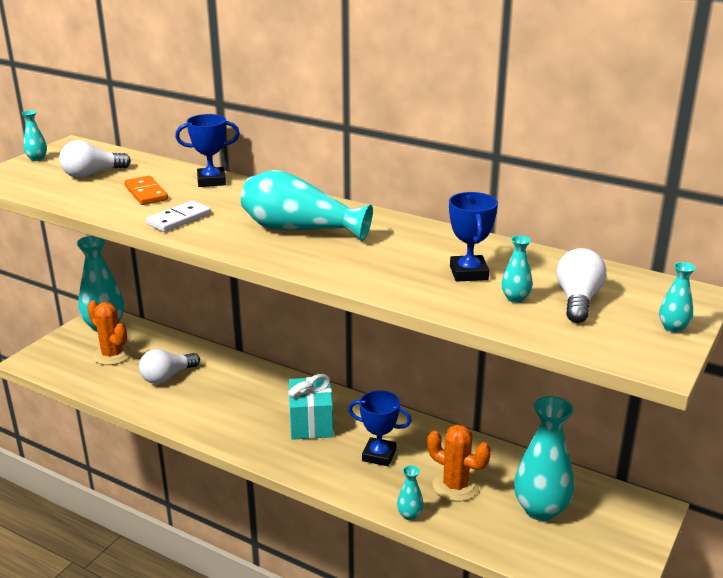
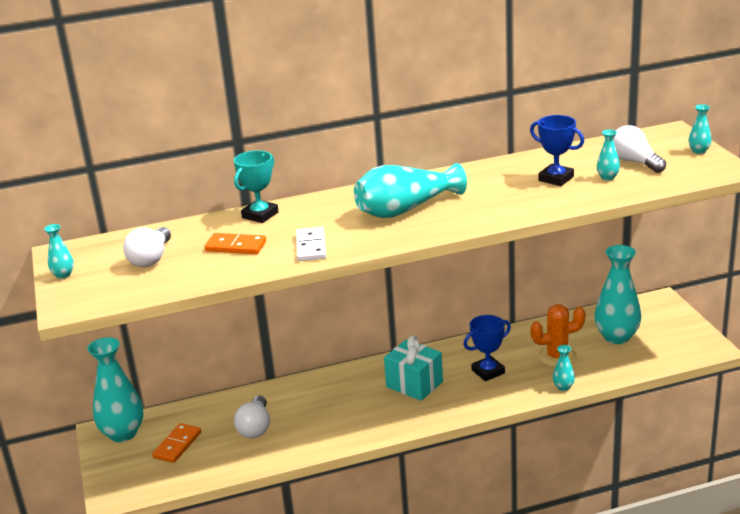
camera: 45 degrees left, 0 degrees up
orange cactus [87,300,132,365] -> orange domino [152,423,201,463]
blue trophy [175,114,240,187] -> turquoise trophy [234,150,279,223]

